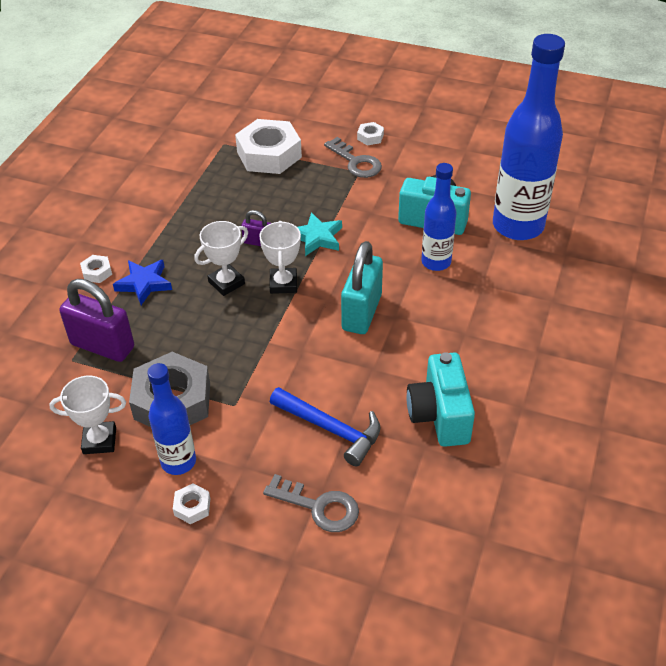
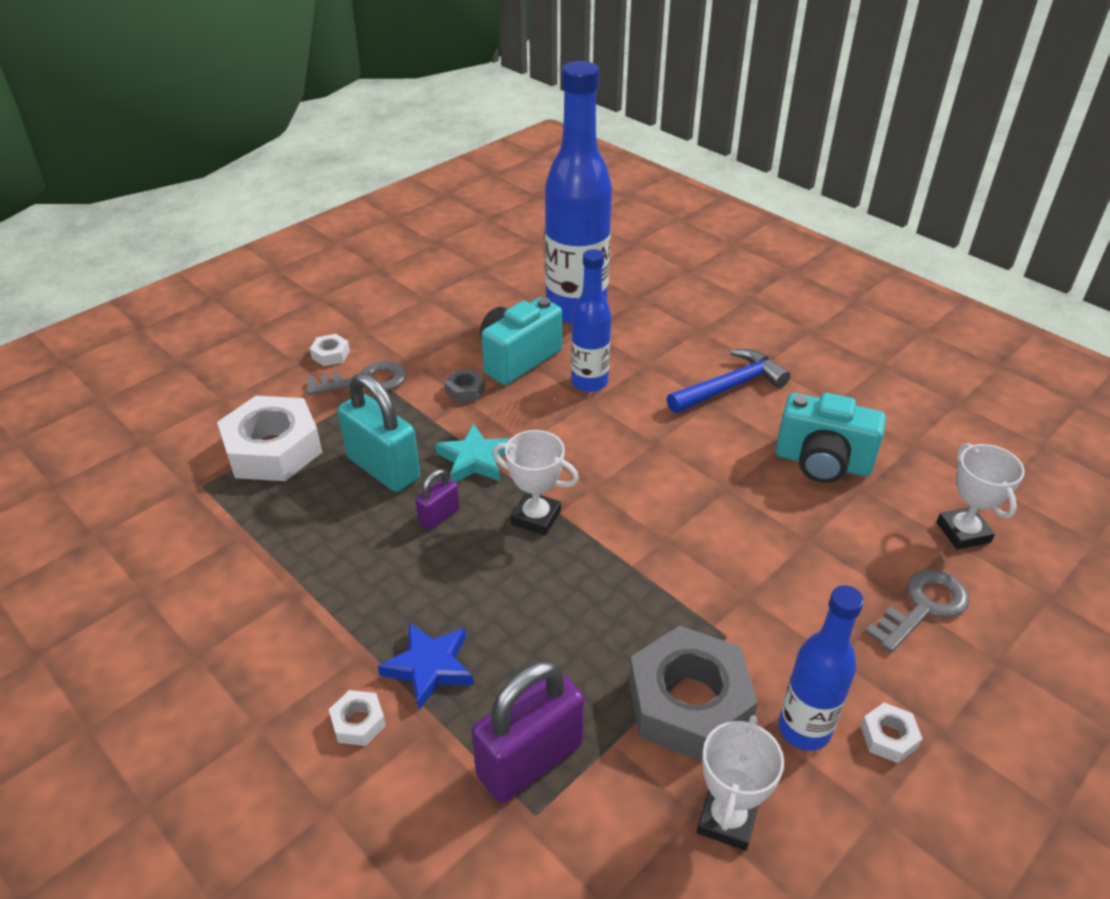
camera: 65 degrees left, 5 degrees down
white trophy [194,221,248,296] -> white trophy moved to [937,443,1025,550]
blue hammer [270,387,380,467] -> blue hammer moved to [667,349,791,413]
turquoise padlock [341,241,383,334] -> turquoise padlock moved to [338,373,420,492]
none -> grey nut [445,369,485,403]

